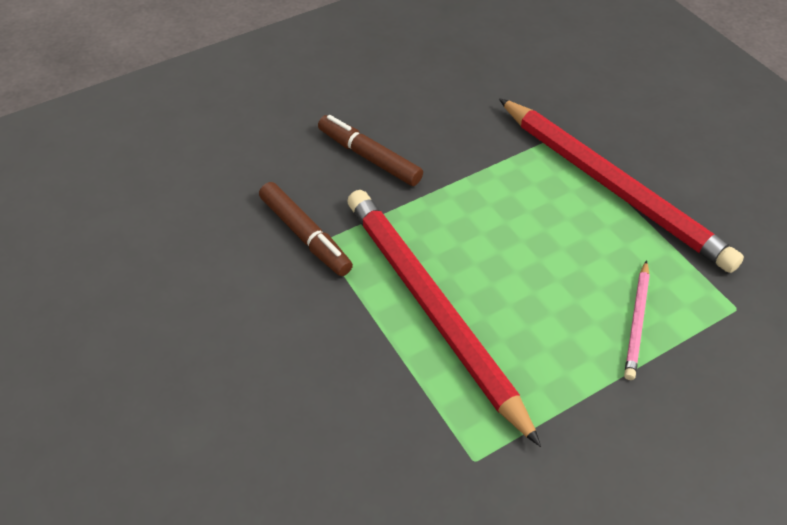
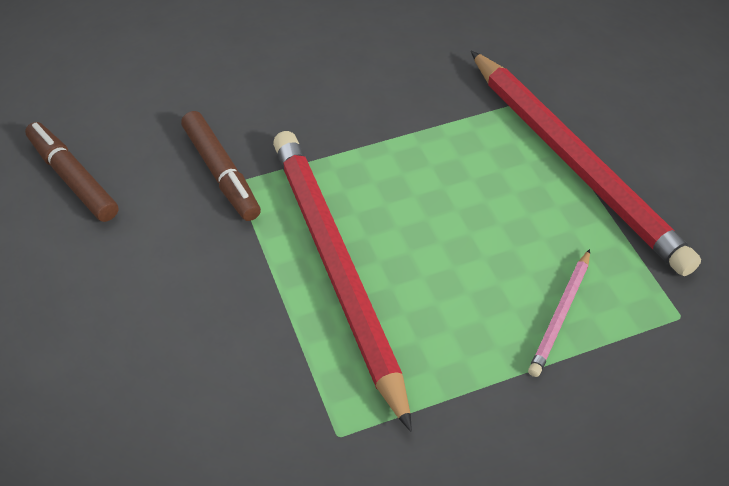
camera: 10 degrees right, 0 degrees up
brown marker [318,115,423,186] -> brown marker moved to [25,122,118,222]

